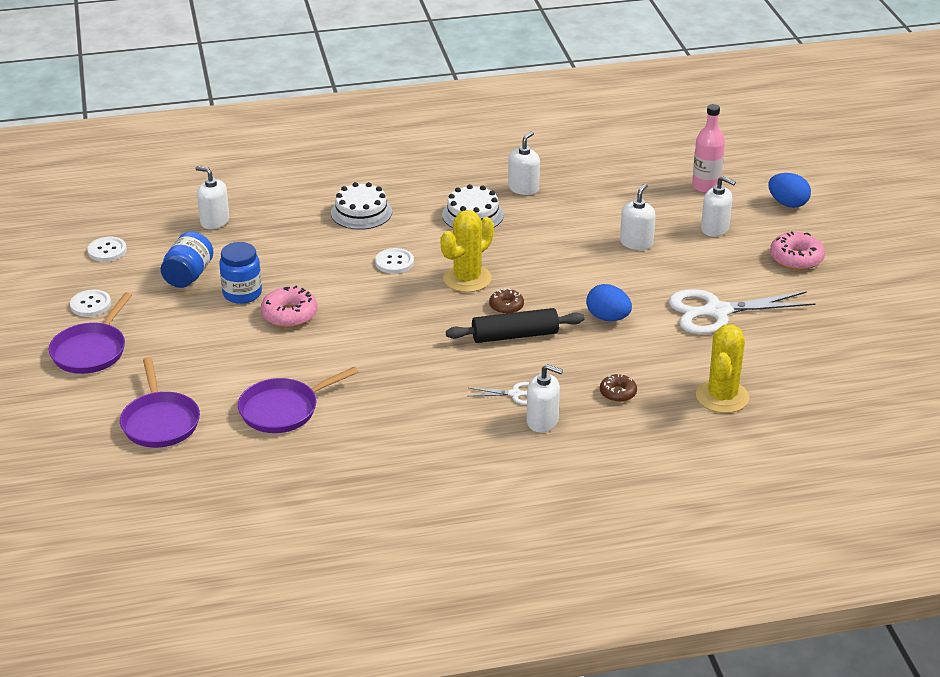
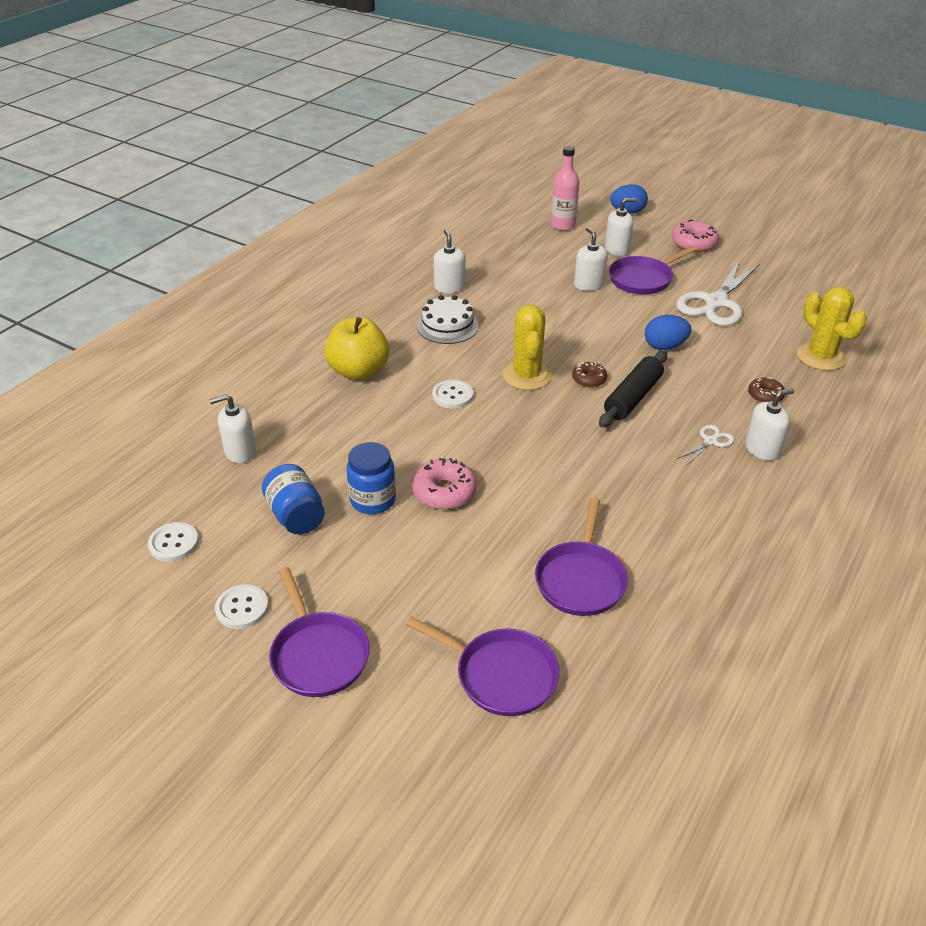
camera: 45 degrees left, 5 degrees up
white cake [331,182,392,230] -> yellow apple [324,317,389,380]
none -> purple pan [609,246,697,294]

